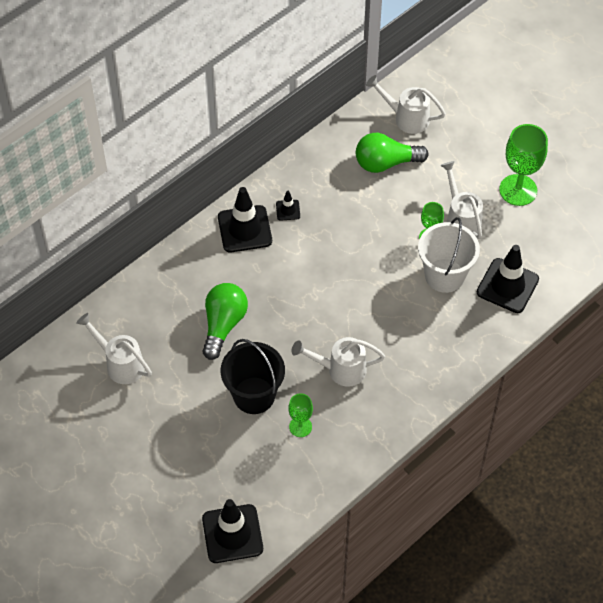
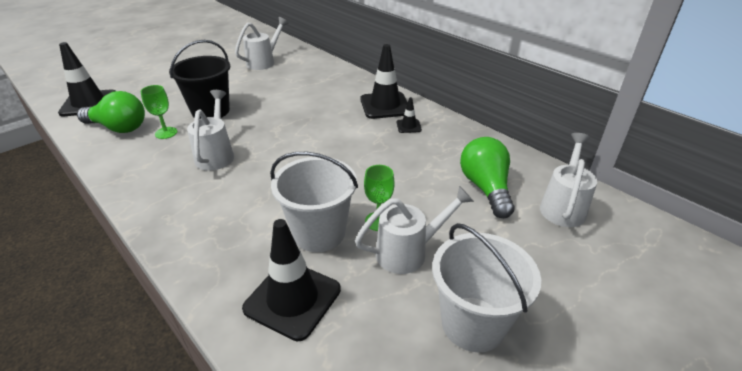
camera: 90 degrees right, 20 degrees down
green light bulb [203,283,248,360] -> green light bulb moved to [77,91,145,133]
green goblet [499,124,548,206] -> white bucket [432,223,541,352]

